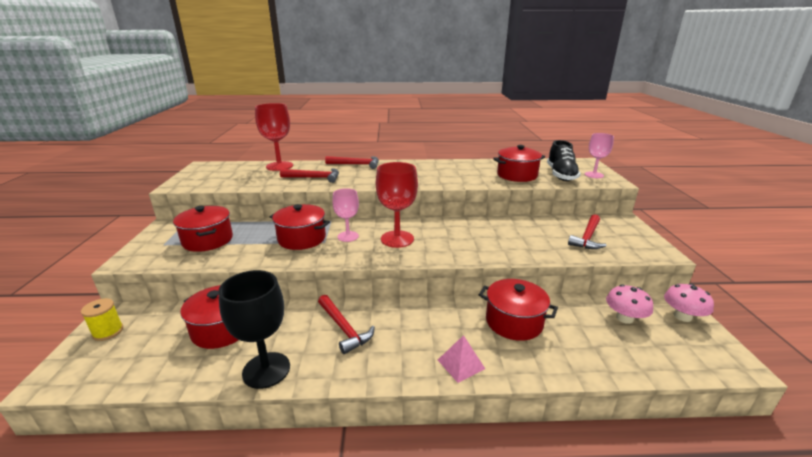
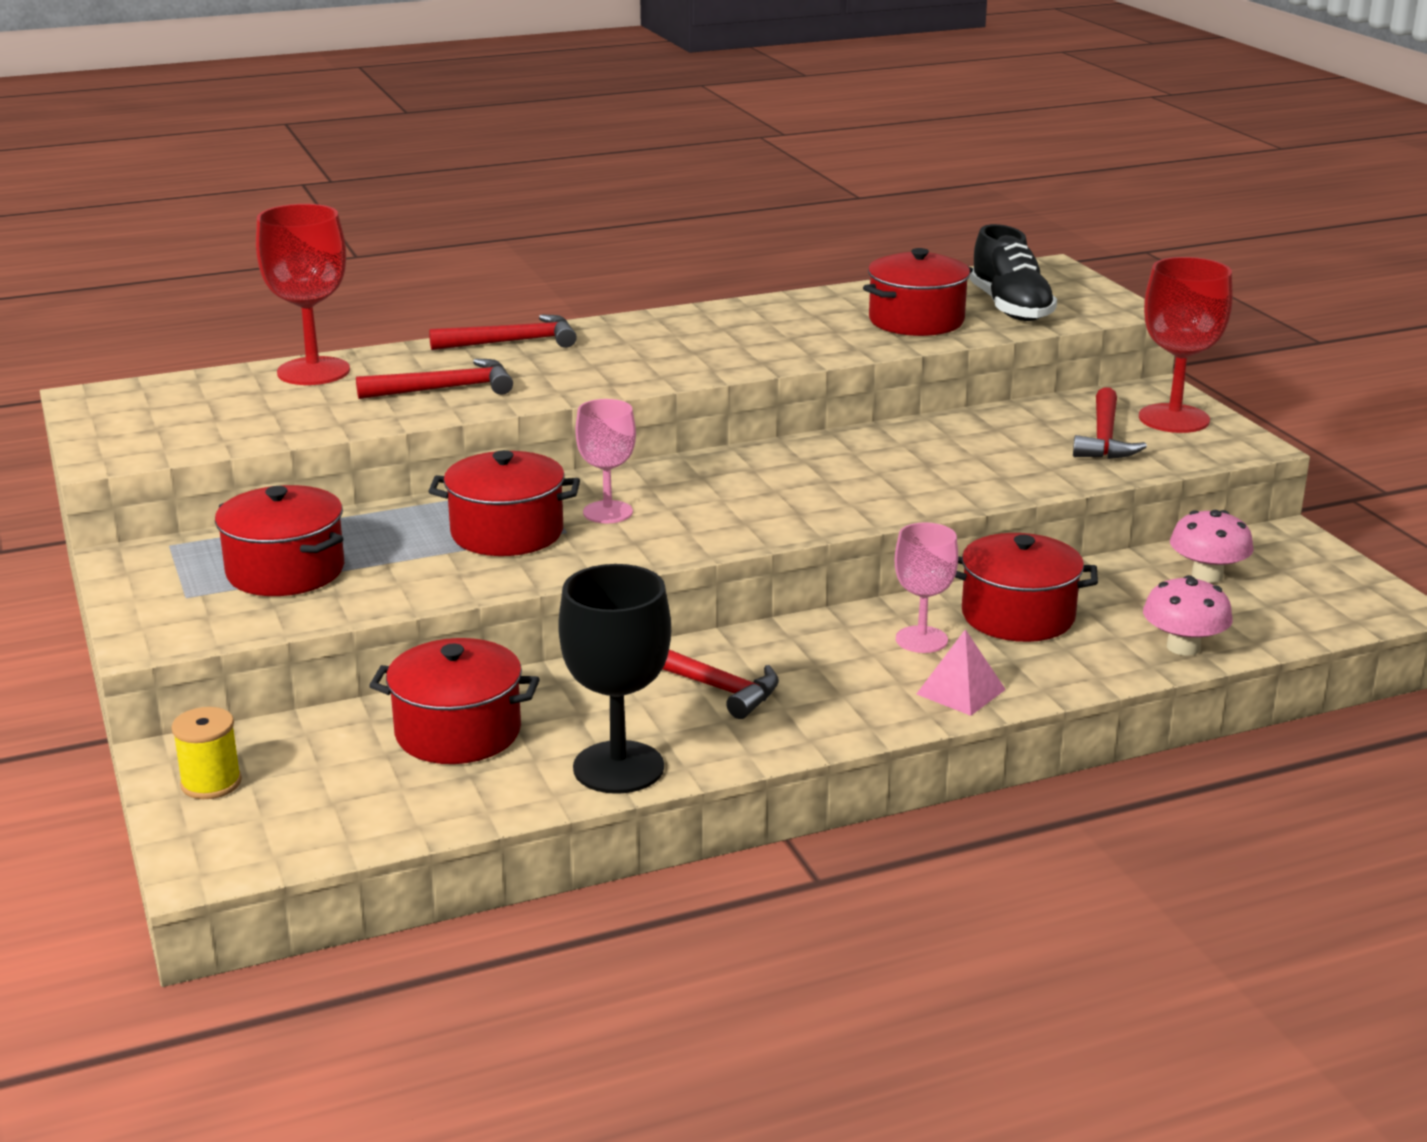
camera: 20 degrees left, 0 degrees up
red goblet [376,162,418,248] -> red goblet moved to [1139,257,1233,433]
pink goblet [585,133,614,178] -> pink goblet moved to [895,522,958,653]
pink mushroom [664,284,714,322] -> pink mushroom moved to [1143,575,1233,656]

